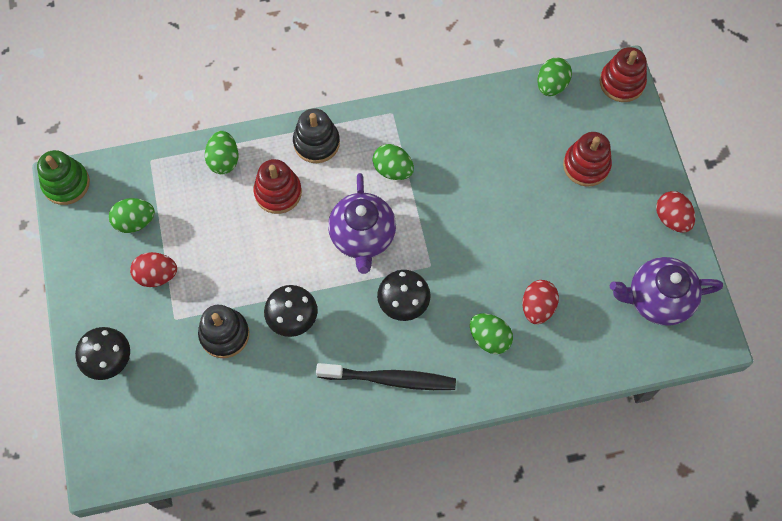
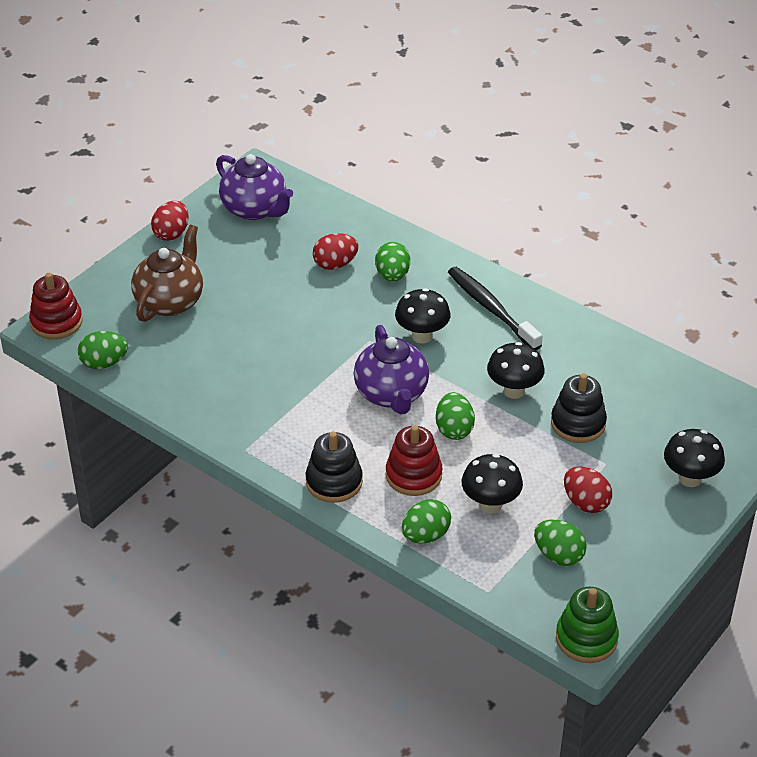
camera: 130 degrees left, 25 degrees down
purple teapot [328,173,396,274] -> purple teapot turned 120 degrees clockwise [354,325,429,415]
green egg [372,144,414,180] -> green egg moved to [436,392,475,440]
red stacking toy [563,132,612,187] -> brown teapot [131,225,203,322]
none -> black mushroom [462,454,523,513]

